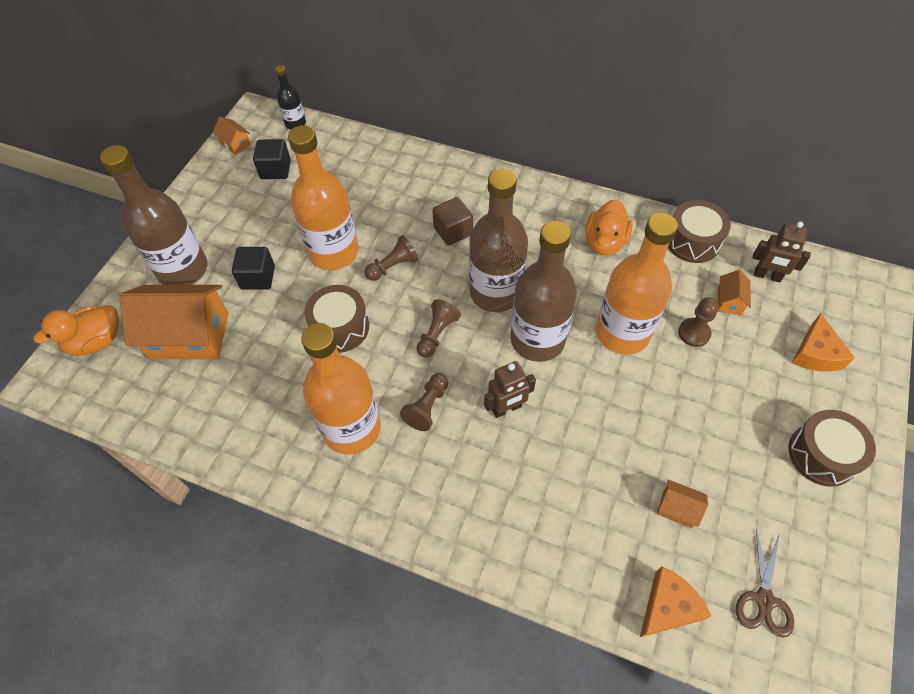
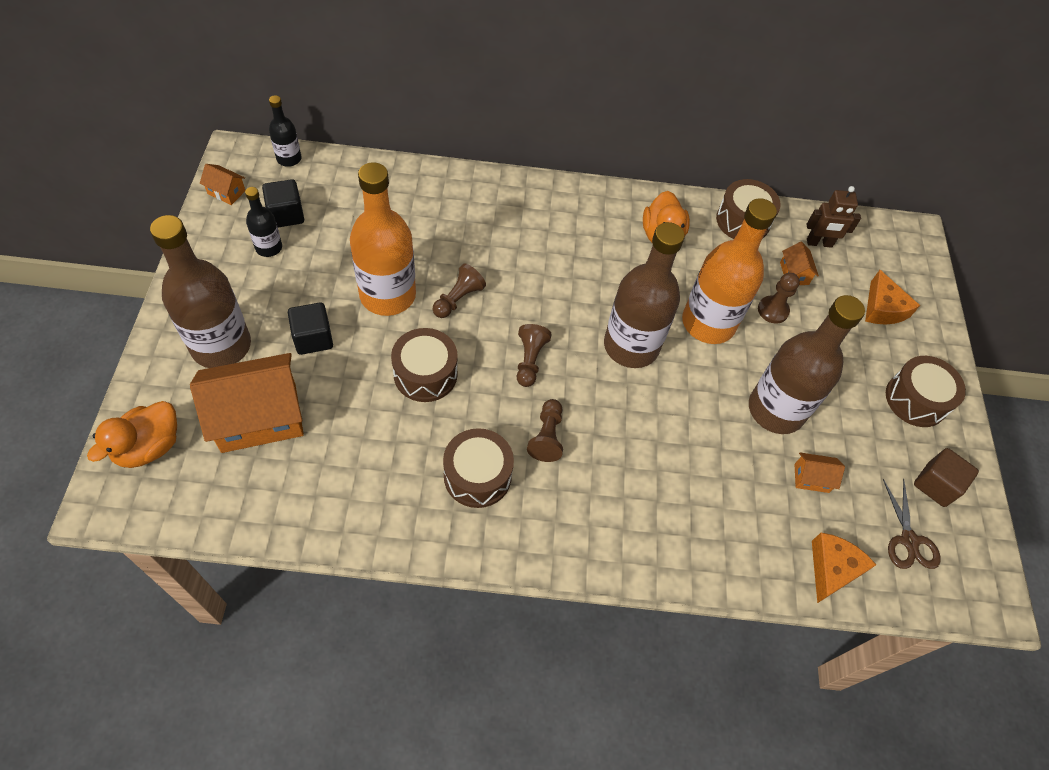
camera: 25 degrees left, 0 degrees up
orange bottle [301,323,381,454] -> brown drum [443,428,514,508]
brown cube [432,197,473,246] -> brown cube moved to [914,448,979,507]
brown bottle [469,169,528,312] -> brown bottle moved to [749,295,865,434]
brown robot [484,361,536,418] -> none
none -> black bottle [245,187,282,257]

